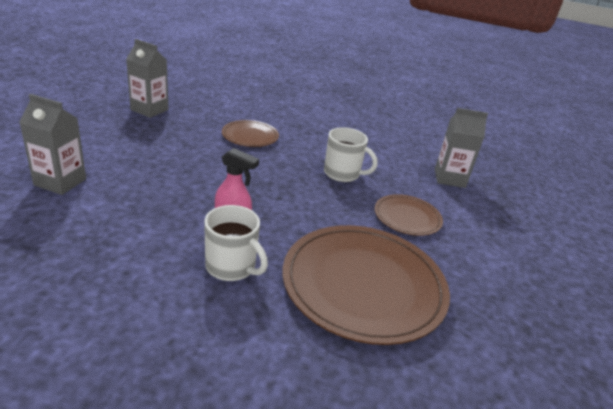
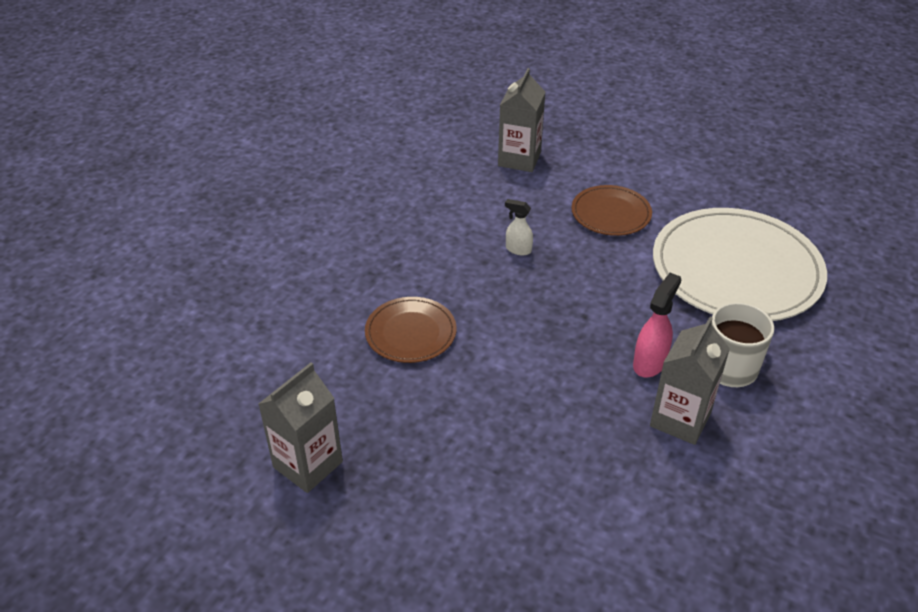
camera: 75 degrees left, 10 degrees up
grey carton [19,94,86,195] -> grey carton moved to [650,317,730,445]
brown plate [283,225,450,345] -> white plate [653,208,827,321]
white mug [324,127,378,182] -> white spray bottle [505,199,533,255]

